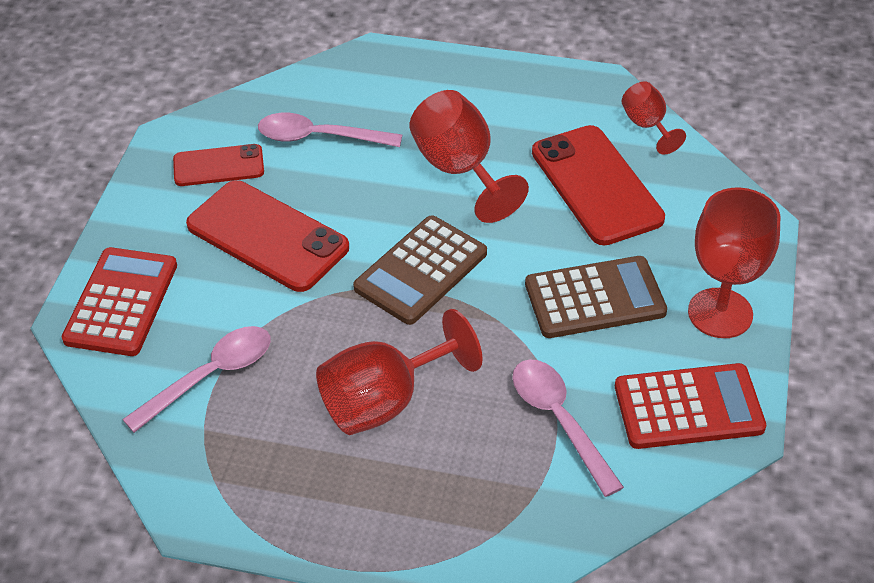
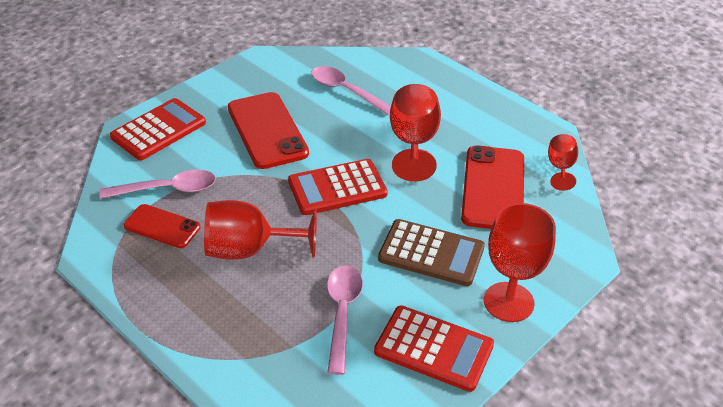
camera: 30 degrees right, 5 degrees down
red phone [173,144,264,186] -> red phone moved to [124,204,201,248]
brown calculator [353,216,487,325] -> red calculator [288,159,388,215]

